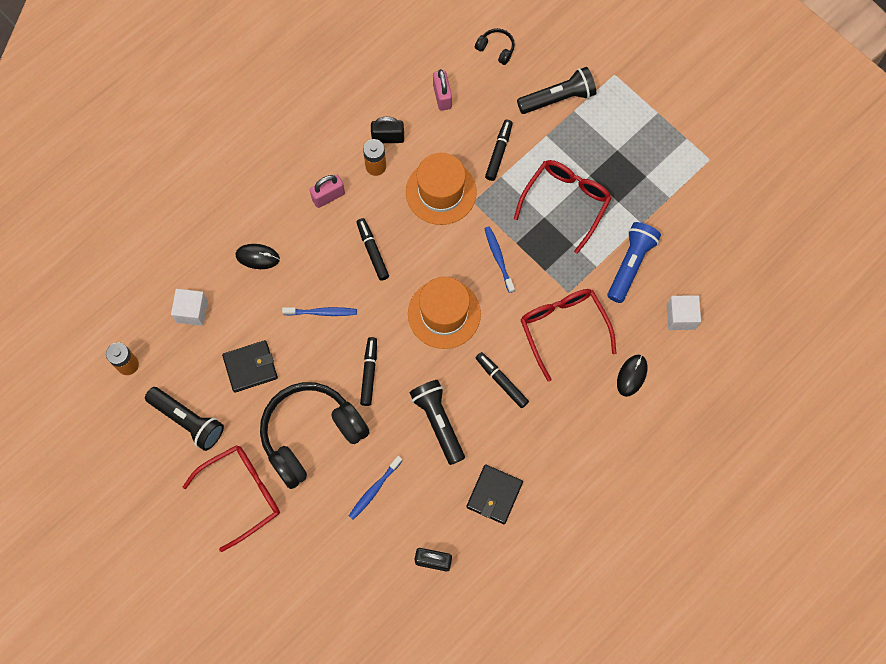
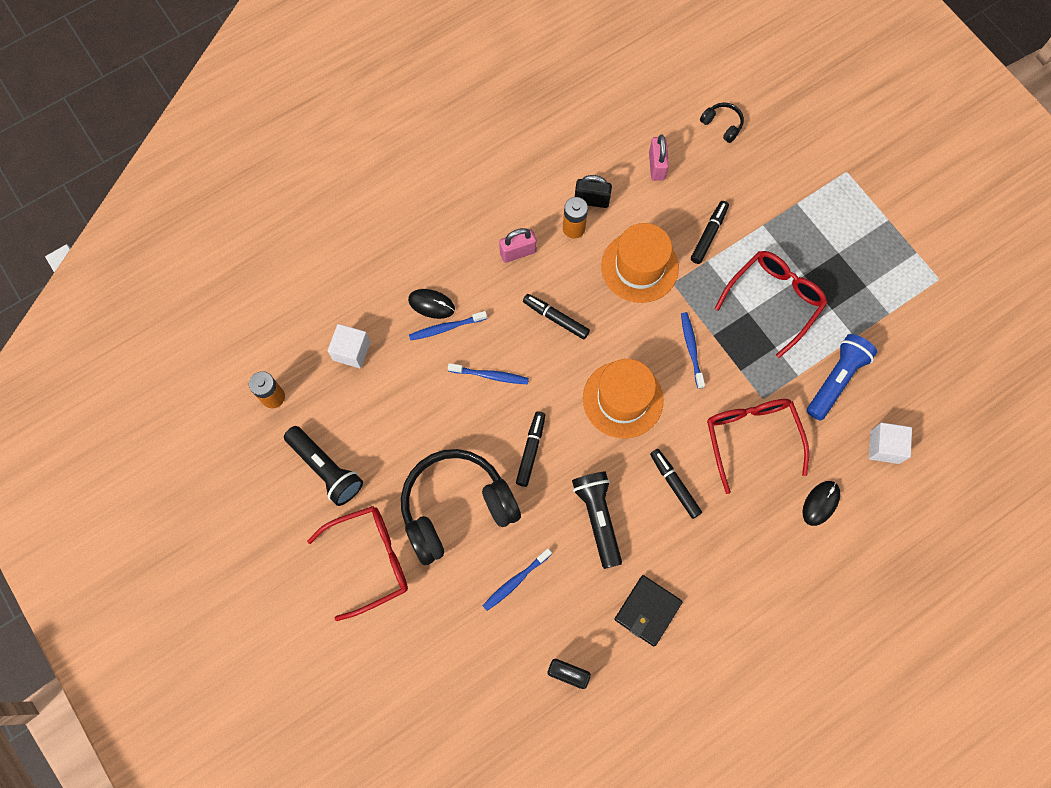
camera: 10 degrees right, 0 degrees up
black wallet [222,340,278,393] -> none
black marker [356,218,389,281] -> black marker turned 45 degrees counterclockwise [523,294,590,339]
black flashlight [517,67,596,114] -> none
none -> blue toothbrush [409,311,487,340]

